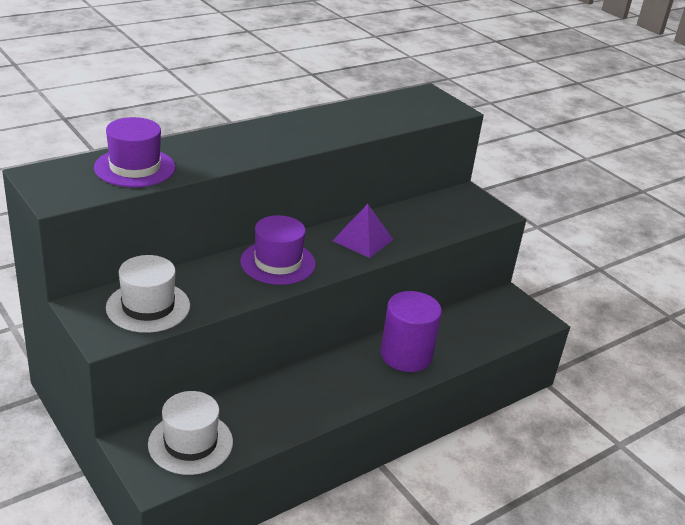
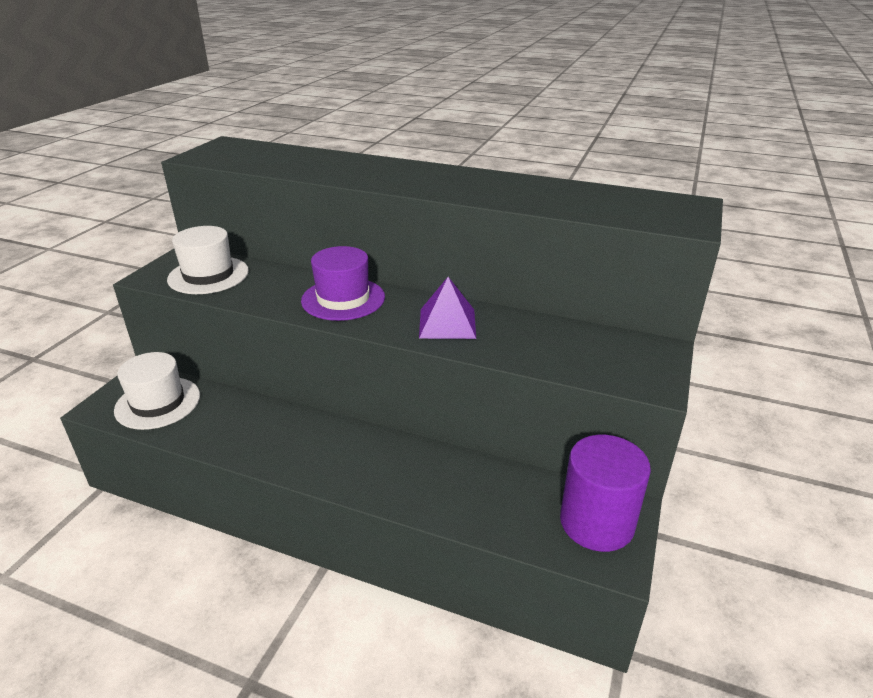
camera: 60 degrees right, 0 degrees up
purple hat [94,117,176,187] -> none
purple cylinder [380,291,442,372] -> purple cylinder moved to [560,435,651,552]

